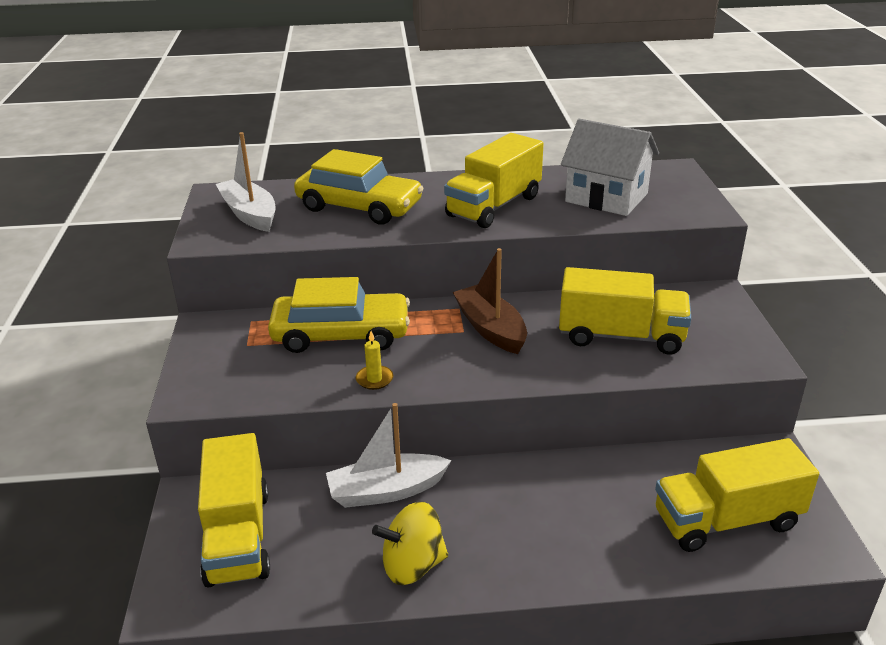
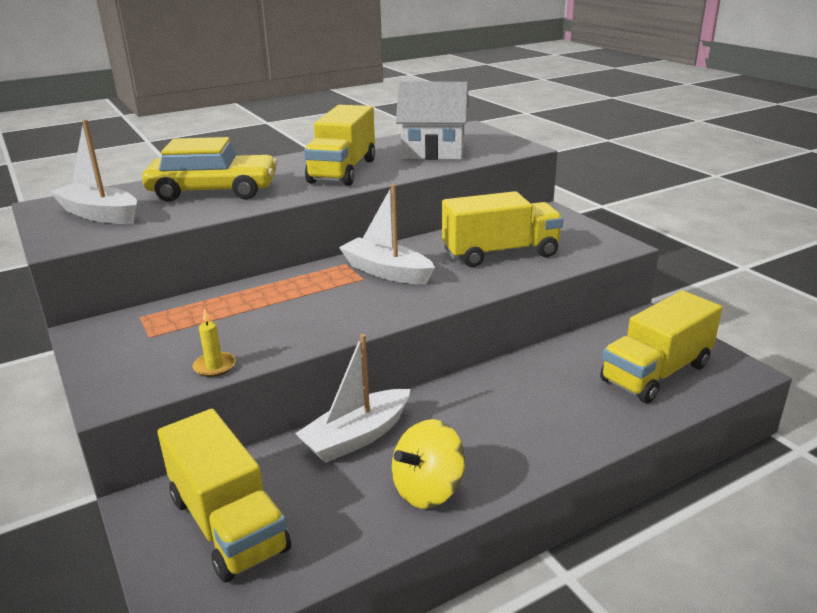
camera: 25 degrees left, 5 degrees down
yellow car [268,277,410,353] -> none
yellow candle [356,331,393,390] -> yellow candle moved to [193,309,236,377]
brown boat [453,248,527,354] -> white boat [339,184,435,284]

